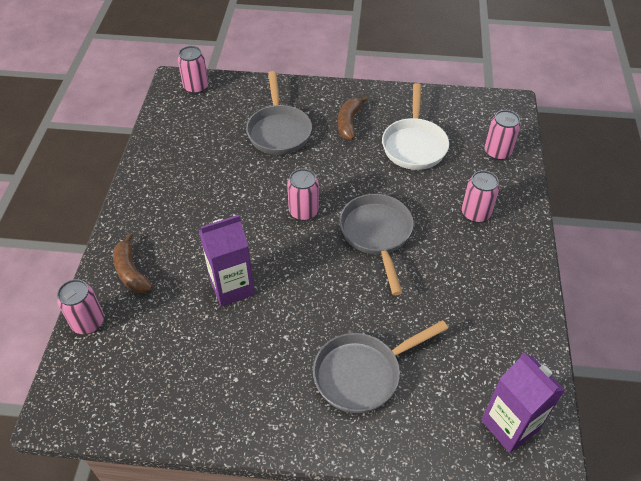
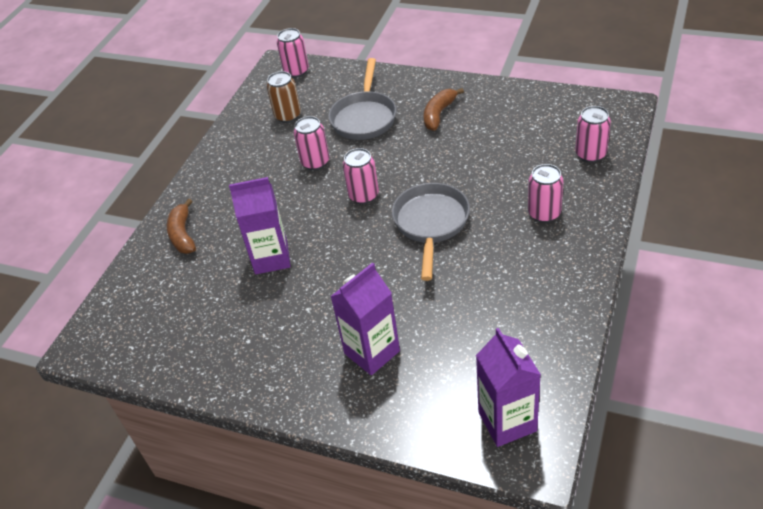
camera: 20 degrees right, 5 degrees down
pink can [57,279,104,334] -> pink can moved to [294,116,329,170]
grey pan [313,320,448,413] -> purple carton [330,263,400,375]
white pan [382,83,449,170] -> none
none -> brown can [267,71,301,123]

